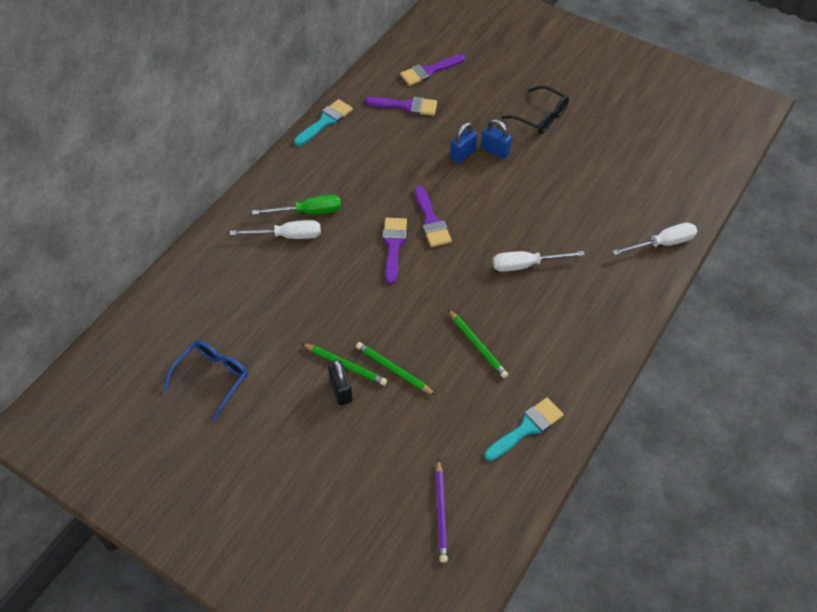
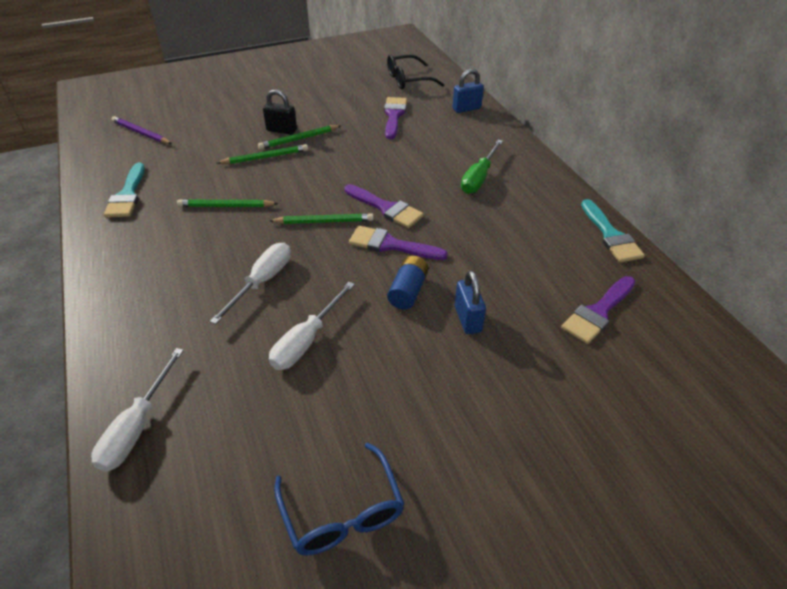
camera: 125 degrees right, 10 degrees down
blue glasses [164,340,248,421] -> blue glasses moved to [274,443,404,556]
white screwdriver [230,220,321,239] -> white screwdriver moved to [269,282,355,370]
purple brush [400,54,465,86] -> purple brush moved to [384,97,407,139]
blue padlock [481,119,512,159] -> blue padlock moved to [453,69,484,113]
black glasses [501,85,569,134] -> black glasses moved to [387,54,444,89]
none -> green pencil [269,213,374,224]
none -> blue battery [387,256,429,310]

